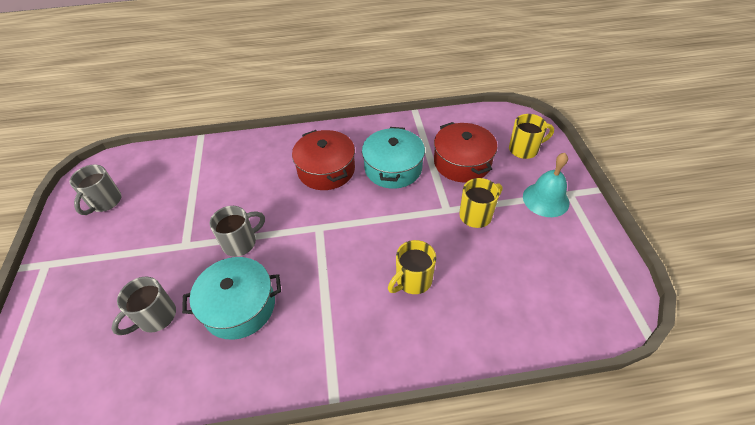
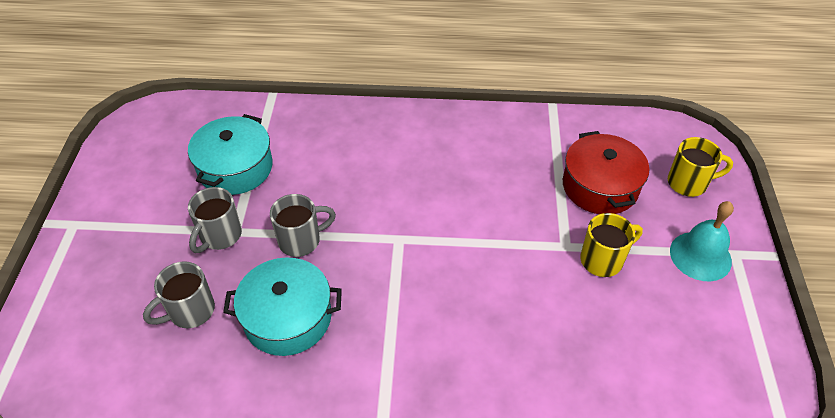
camera: 10 degrees right, 0 degrees up
grey mug [70,164,121,215] -> grey mug moved to [188,187,242,253]
red pot [292,130,355,190] -> none
turquoise pot [362,127,425,189] -> turquoise pot moved to [188,114,273,195]
yellow mug [388,240,436,294] -> none

